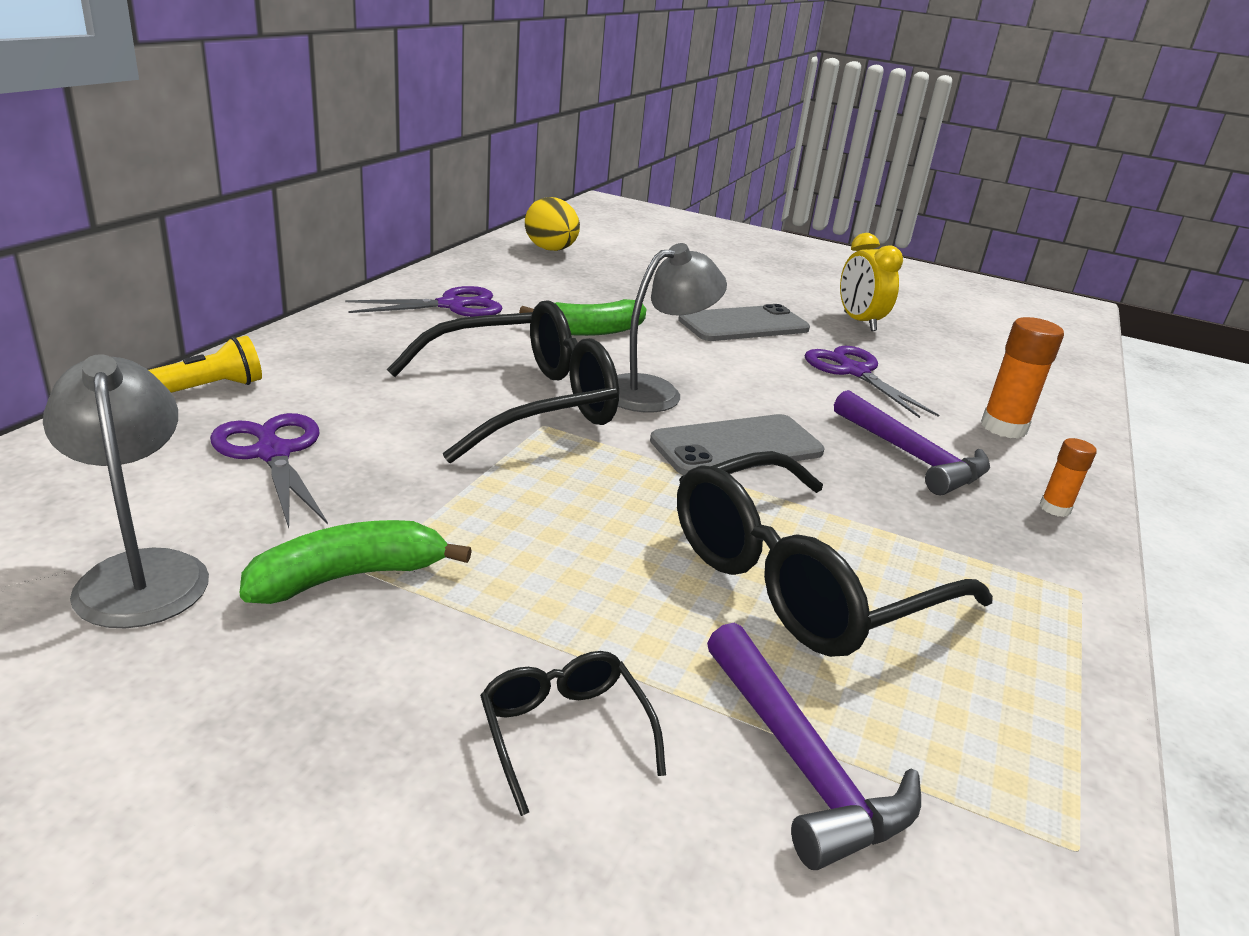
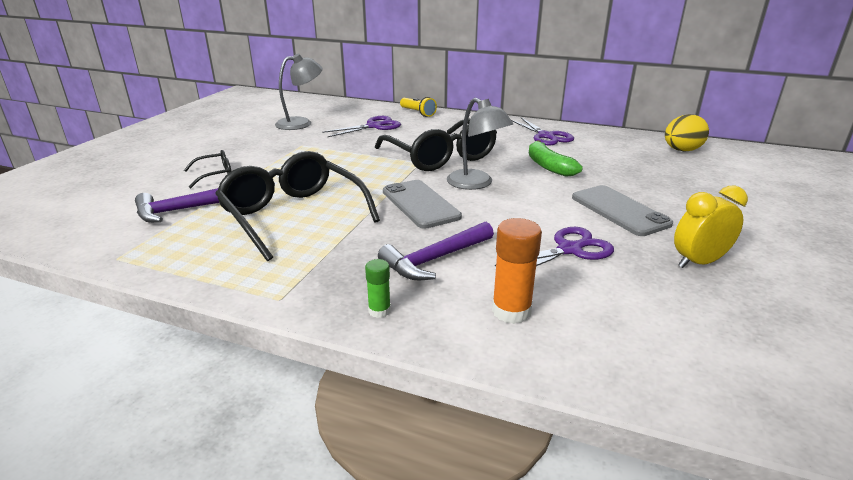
camera: 90 degrees right, 0 degrees up
green banana [240,520,472,604] -> none
orange glue stick [1040,438,1097,517] -> green glue stick [365,259,391,318]

